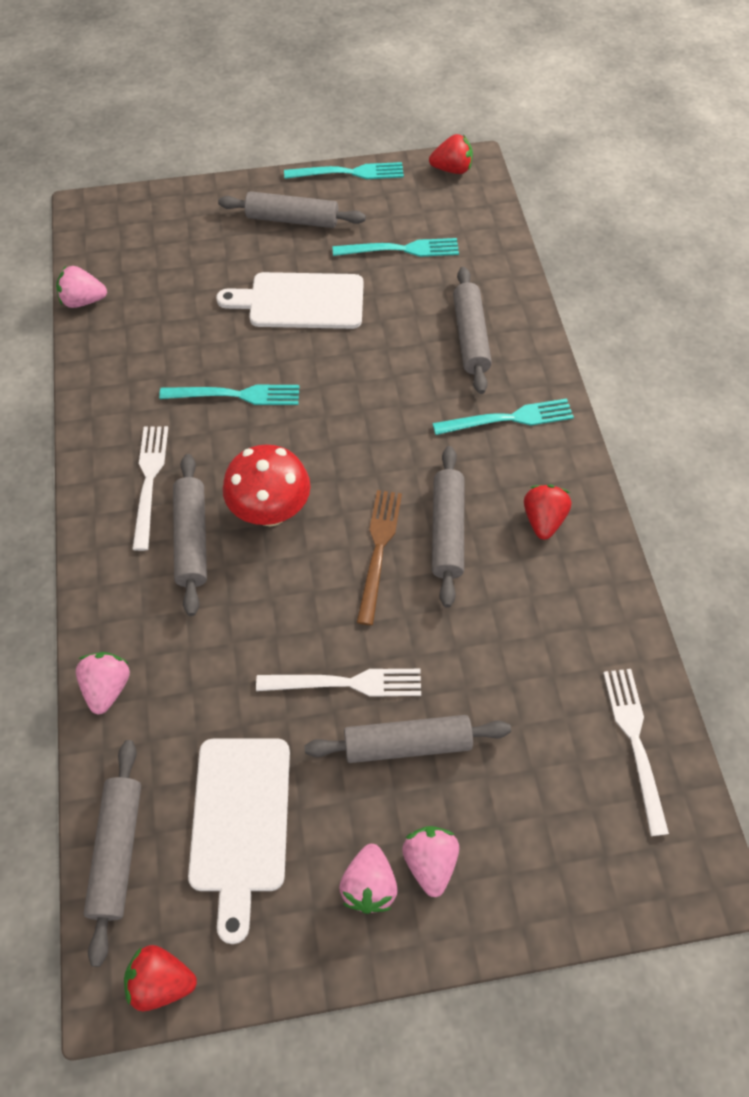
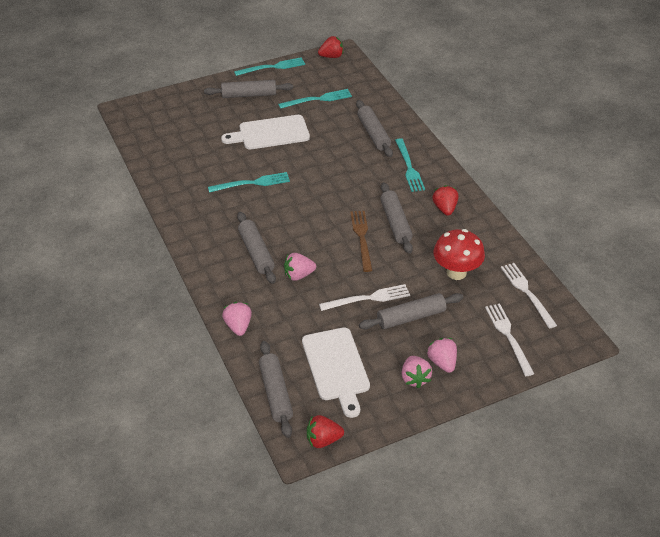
camera: 15 degrees left, 15 degrees down
pink strawberry [56,266,107,308] -> pink strawberry moved to [284,253,316,281]
white fork [132,426,168,551] -> white fork moved to [485,303,534,376]
red mushroom [223,445,311,527] -> red mushroom moved to [433,229,485,280]
turquoise fork [432,399,574,435] -> turquoise fork turned 105 degrees clockwise [395,138,425,192]

